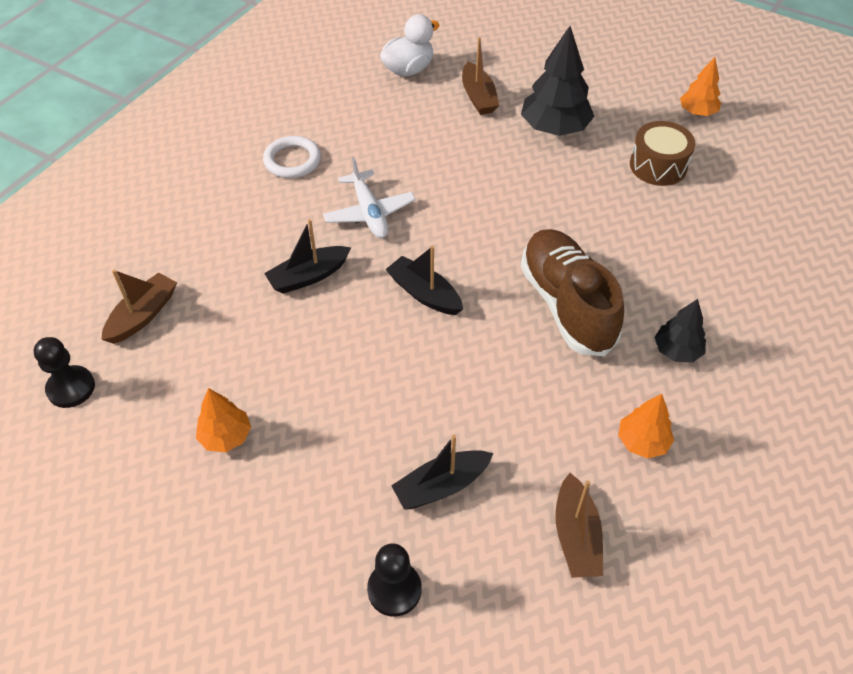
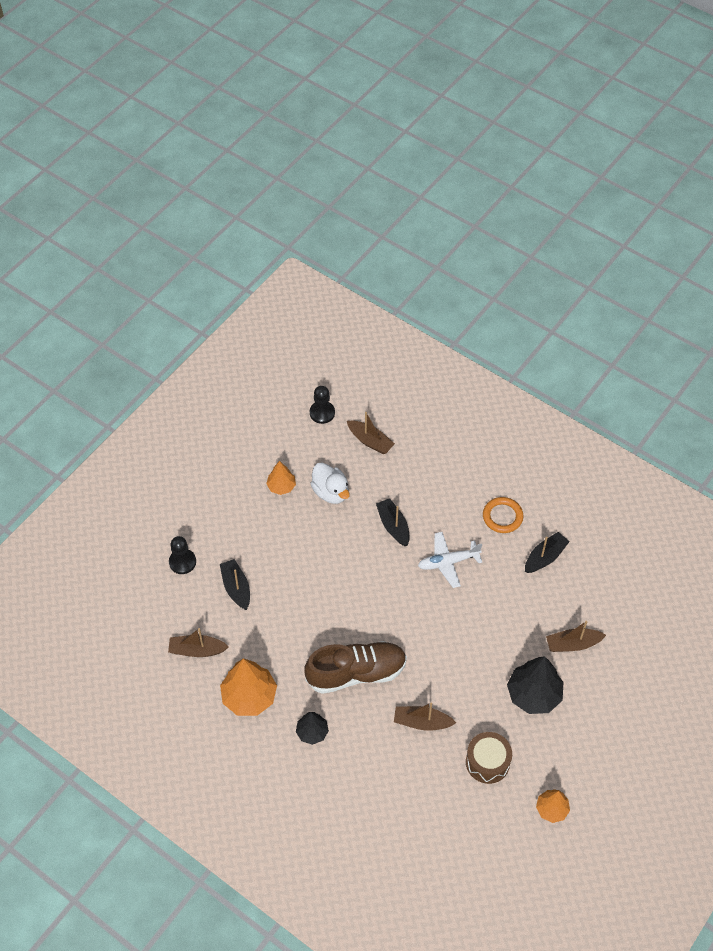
camera: 95 degrees right, 5 degrees up
white ring [263,136,321,178] -> orange ring [483,497,523,533]
white duck [380,14,440,76] -> white duck moved to [310,463,350,504]
black boat [386,246,463,315] -> black boat moved to [525,532,570,573]
orange tree [618,394,674,459] -> orange tree [220,659,277,716], size x1.75
none -> brown boat [394,702,456,731]

